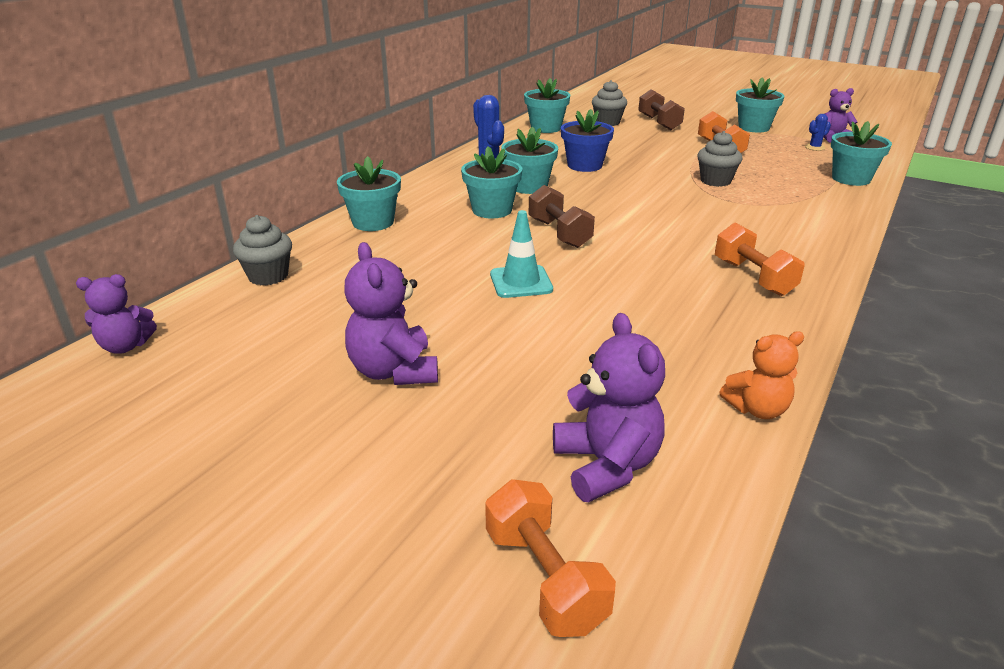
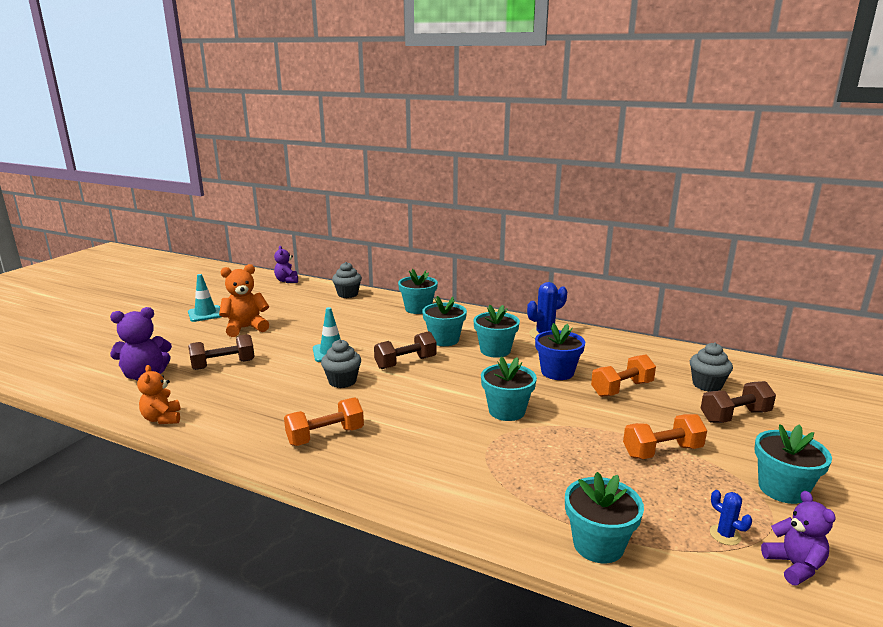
camera: 85 degrees right, 10 degrees down
purple teddy bear [344,242,438,385] -> orange teddy bear [219,264,269,337]
orange dumbbell [485,479,616,637] -> orange dumbbell moved to [591,355,656,397]
turquoise flower pot [524,78,570,133] -> turquoise flower pot moved to [481,357,537,421]
grey cupcake [697,131,742,187] -> grey cupcake moved to [321,339,361,388]
none -> turquoise traffic cone [188,274,221,322]
none -> brown dumbbell [188,334,255,370]

